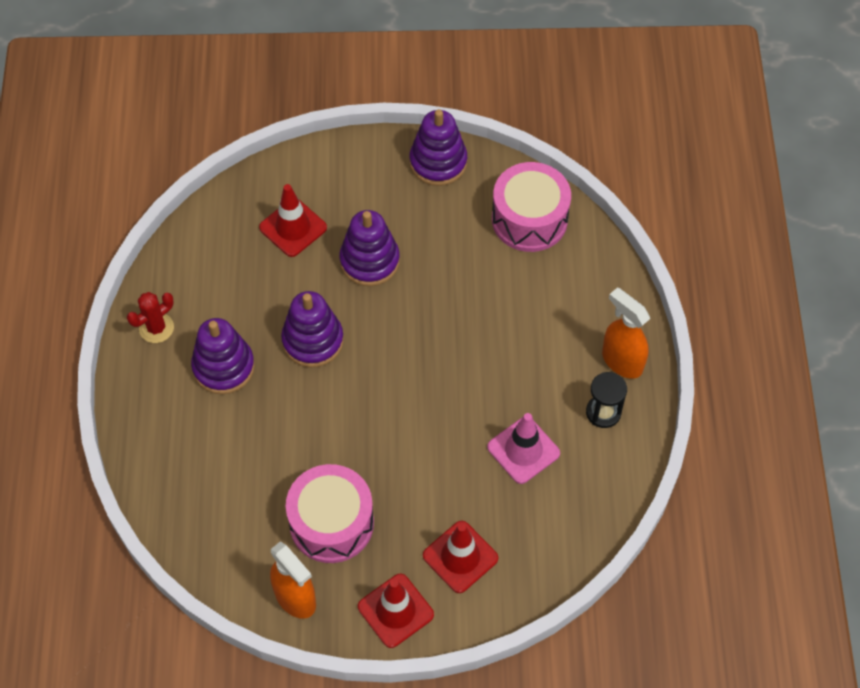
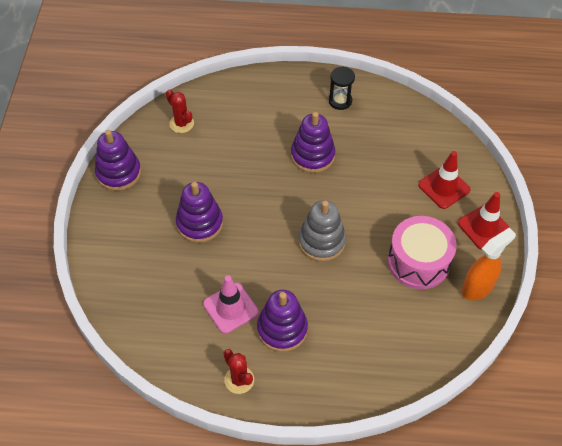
camera: 85 degrees left, 5 degrees down
red traffic cone [259,184,327,257] -> none
purple stacking toy [281,291,344,368] -> purple stacking toy moved to [291,112,335,173]
pink traffic cone [487,413,560,484] -> pink traffic cone moved to [203,275,259,334]
pink drum [492,162,571,252] -> red cactus [166,89,194,133]
orange spray bottle [602,287,650,379] -> none
none -> grey stacking toy [298,200,346,262]

